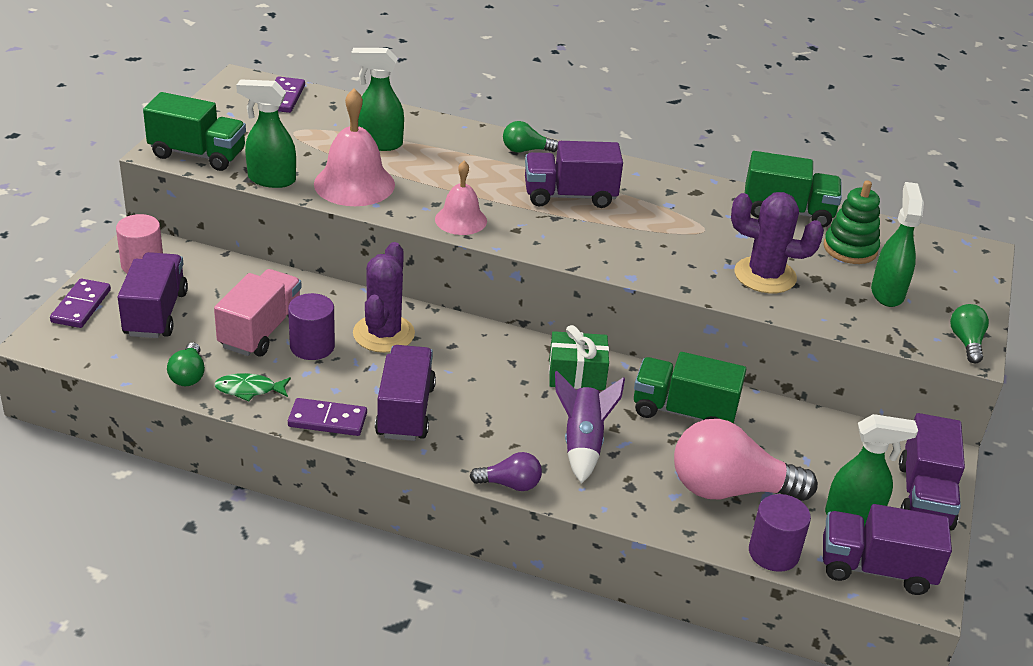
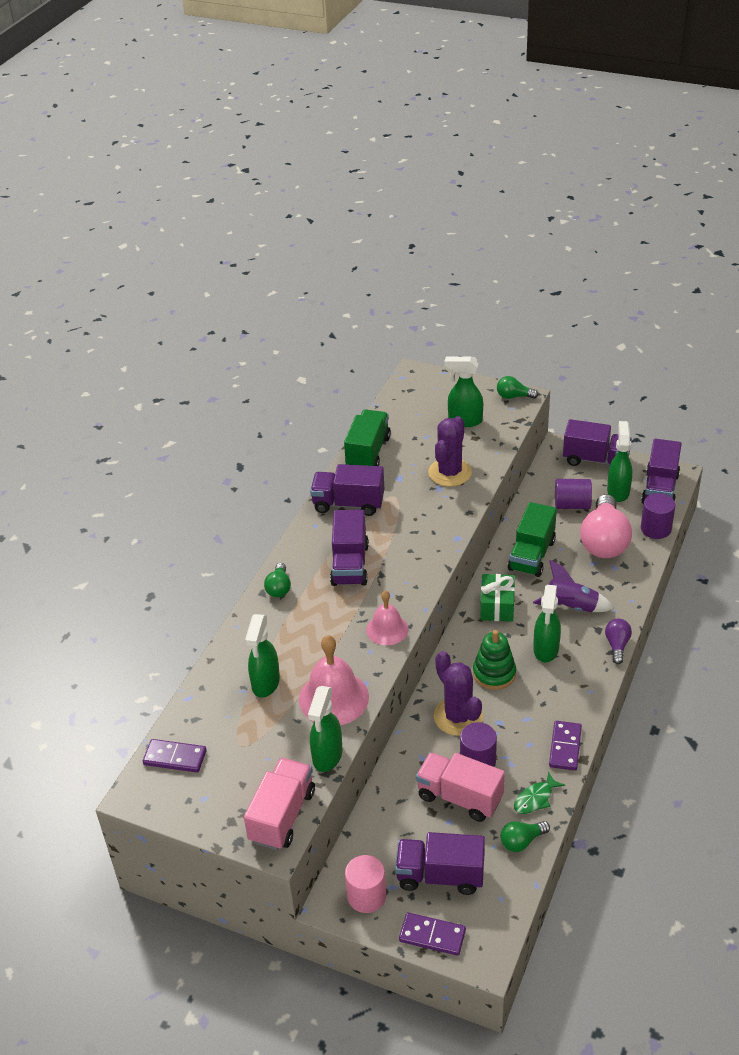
camera: 80 degrees left, 5 degrees up
green truck [143,92,246,171] -> pink truck [244,758,315,850]
green light bulb [167,342,205,386] -> green light bulb turned 150 degrees clockwise [500,821,550,852]
green fish [214,373,291,401] -> green fish turned 45 degrees clockwise [514,772,565,814]
purple cactus [353,242,415,353] -> purple cactus turned 45 degrees clockwise [434,651,483,736]
purple truck [375,345,436,441] -> purple truck moved to [310,464,384,516]
green stacking toy [823,180,880,264] -> green stacking toy moved to [473,630,516,690]
none -> green spray bottle [533,585,561,662]
none -> purple cylinder [555,479,592,509]

